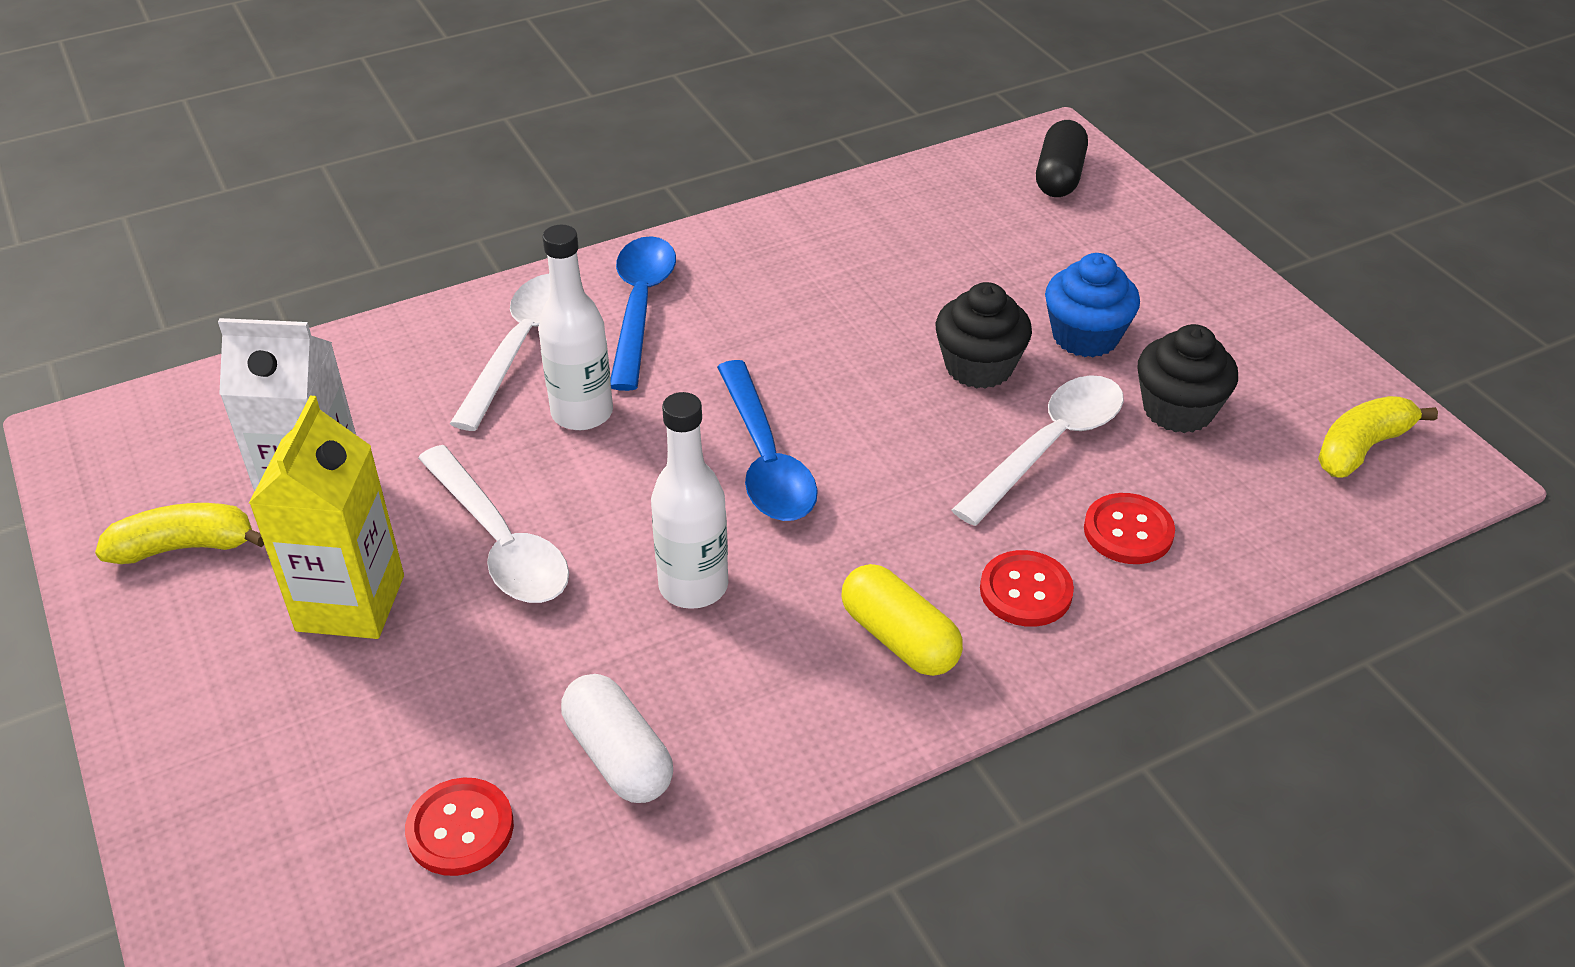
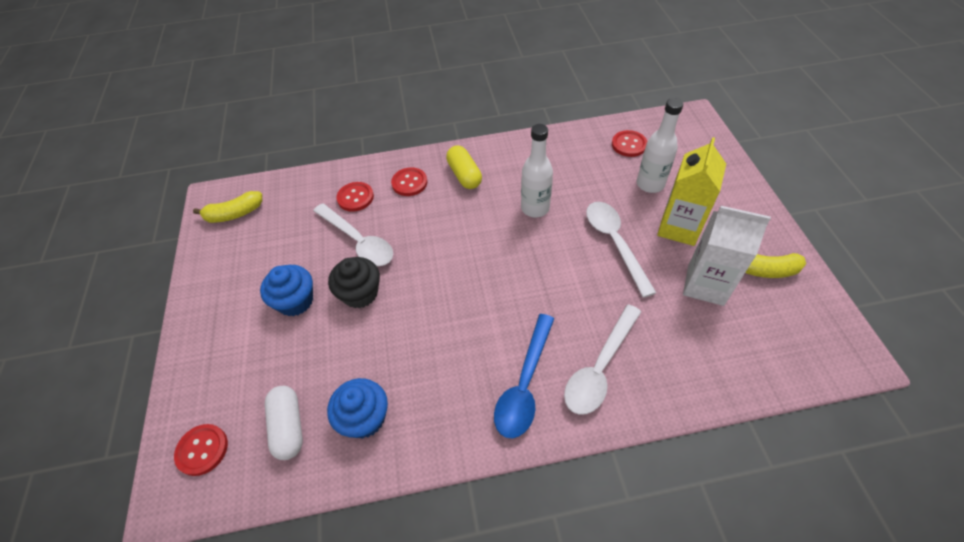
camera: 160 degrees left, 10 degrees up
white bottle [538,225,613,430] -> white bottle moved to [637,98,683,193]
white capsule [561,674,673,803] -> white capsule moved to [265,386,303,460]
blue spoon [717,360,818,521] -> none
white spoon [952,375,1124,526] -> white spoon turned 105 degrees counterclockwise [313,203,393,266]
black capsule [1036,120,1088,197] -> red button [174,424,228,476]
black cupcake [1138,324,1238,433] -> none
none -> blue cupcake [327,378,388,439]

